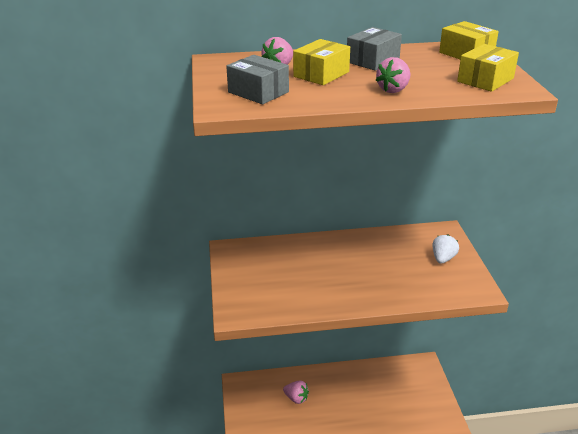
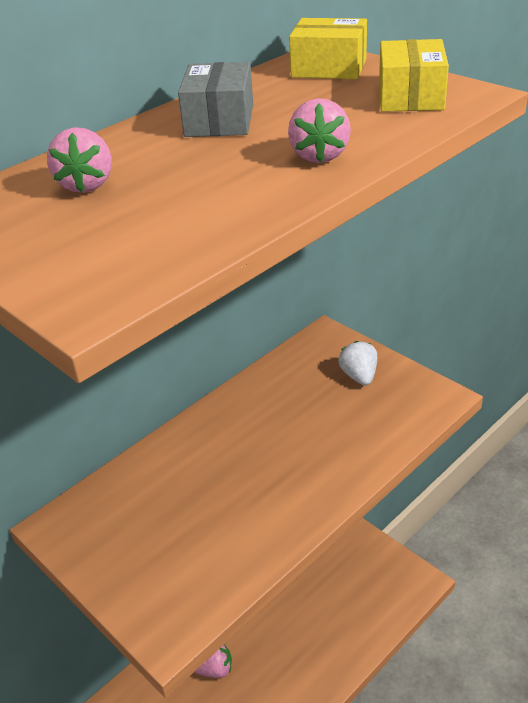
camera: 35 degrees left, 5 degrees up
grey box [226,55,289,104] -> none
yellow box [293,39,350,85] -> none

